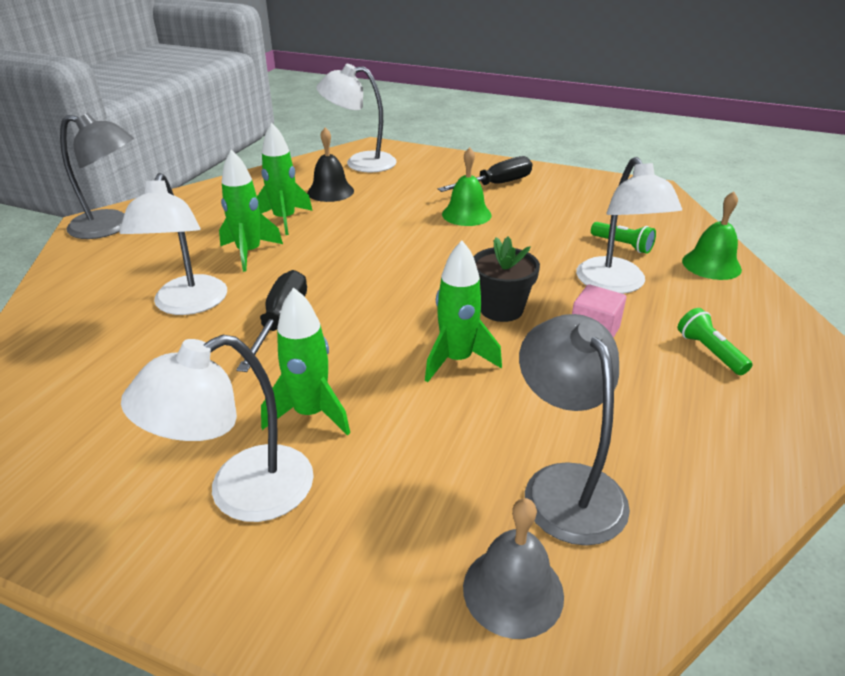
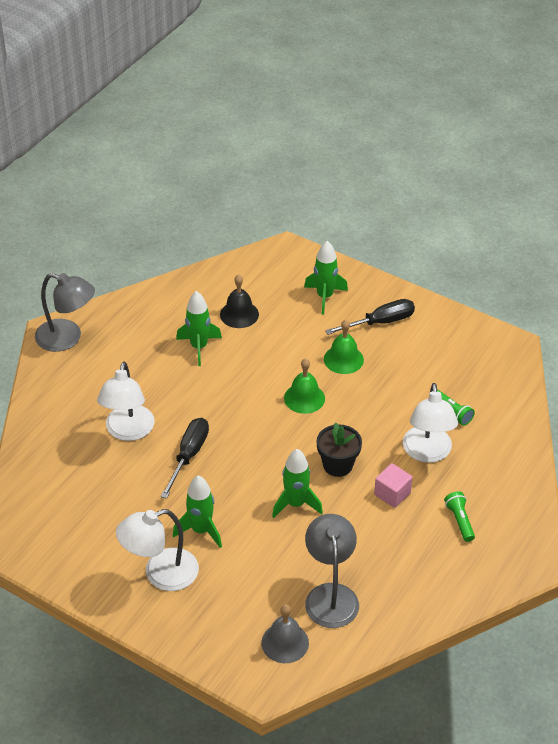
camera: 10 degrees right, 10 degrees up
green rocket [219,150,283,272] -> green rocket moved to [304,241,348,315]
white lamp [316,64,397,172] -> none
green bell [682,192,742,280] -> green bell moved to [284,358,325,414]

